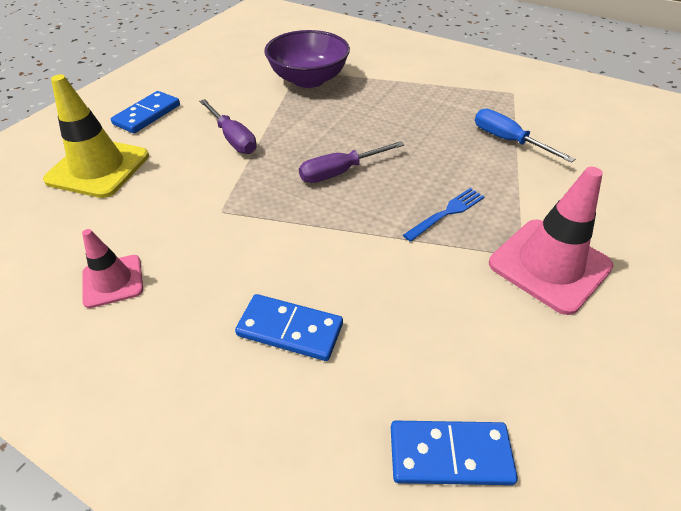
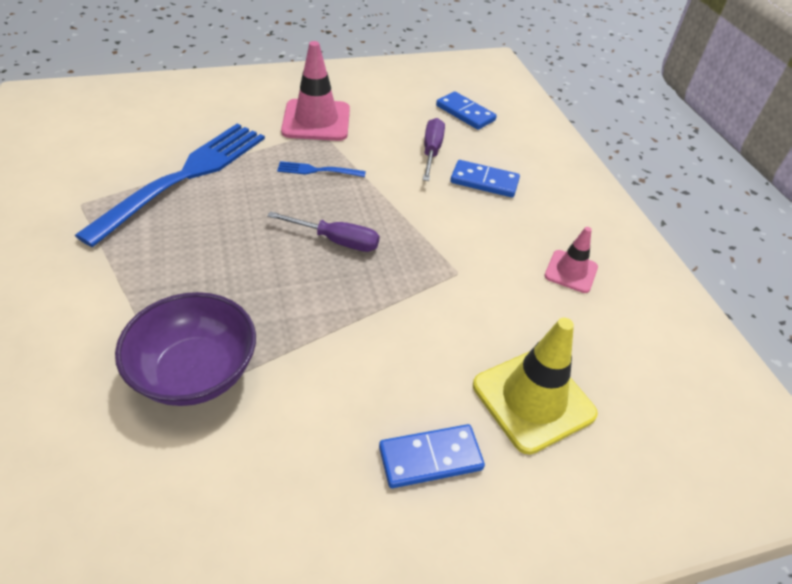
camera: 140 degrees left, 0 degrees up
purple screwdriver [199,99,257,154] -> purple screwdriver moved to [423,118,445,181]
blue domino [235,294,343,361] -> blue domino turned 45 degrees counterclockwise [450,160,520,198]
blue screwdriver [475,109,575,163] -> blue fork [75,124,265,247]

